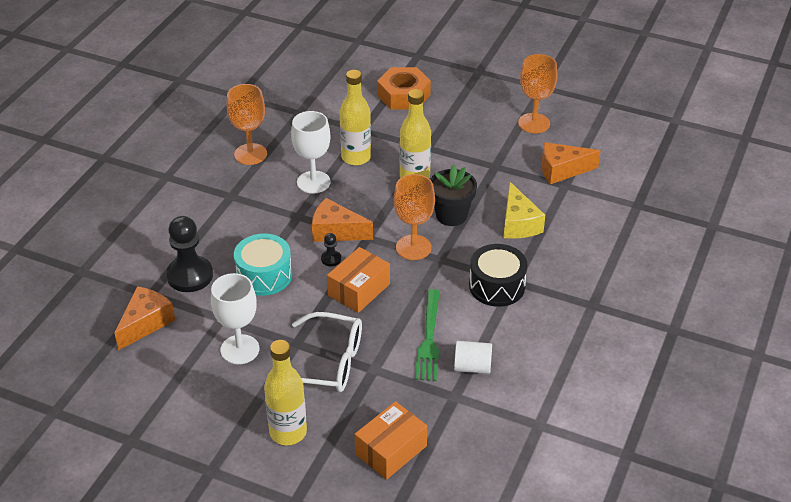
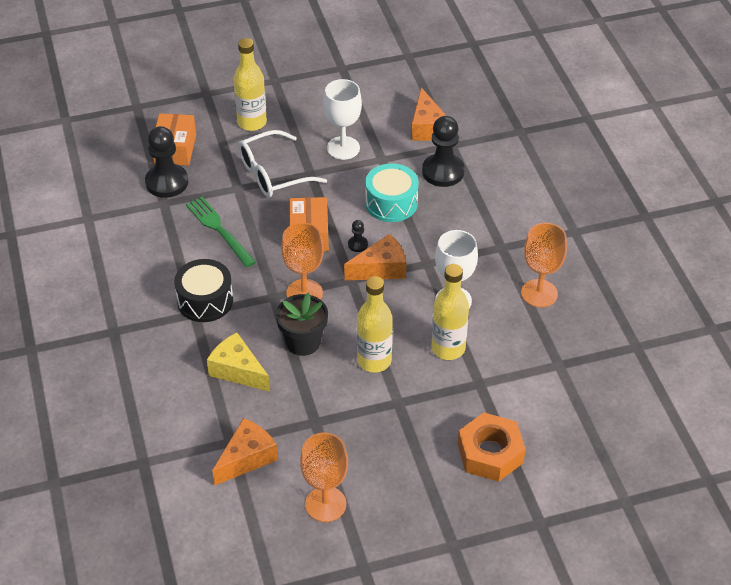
camera: 140 degrees right, 5 degrees up
white cylinder [454,341,492,374] -> none
none -> black pawn [145,126,188,198]

